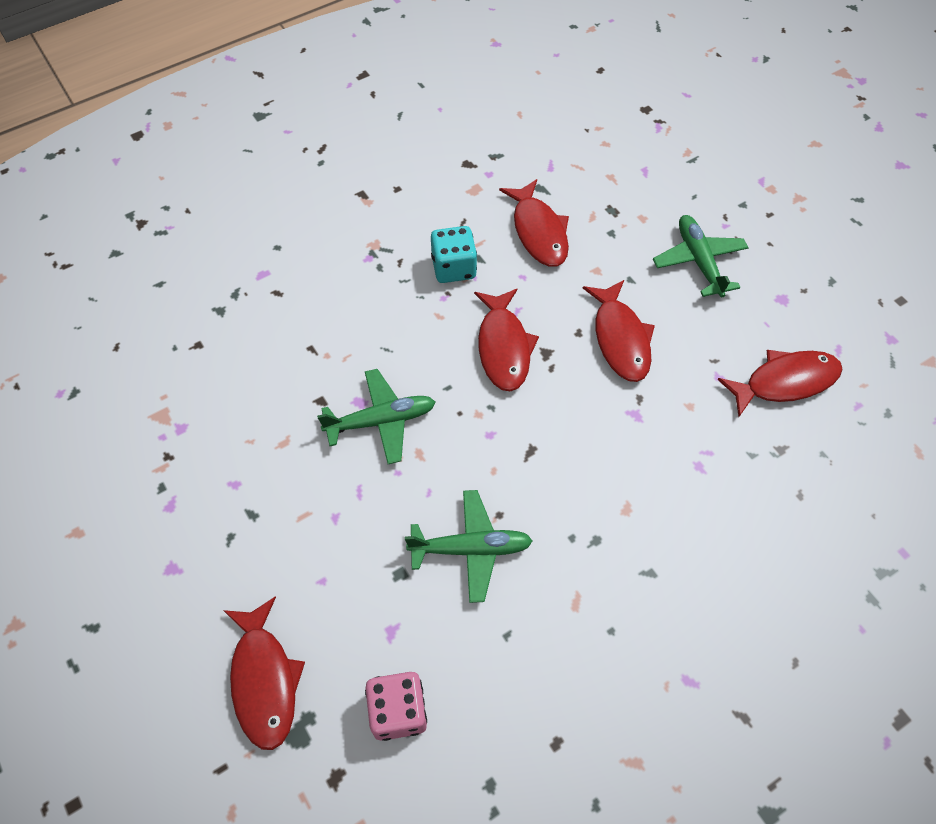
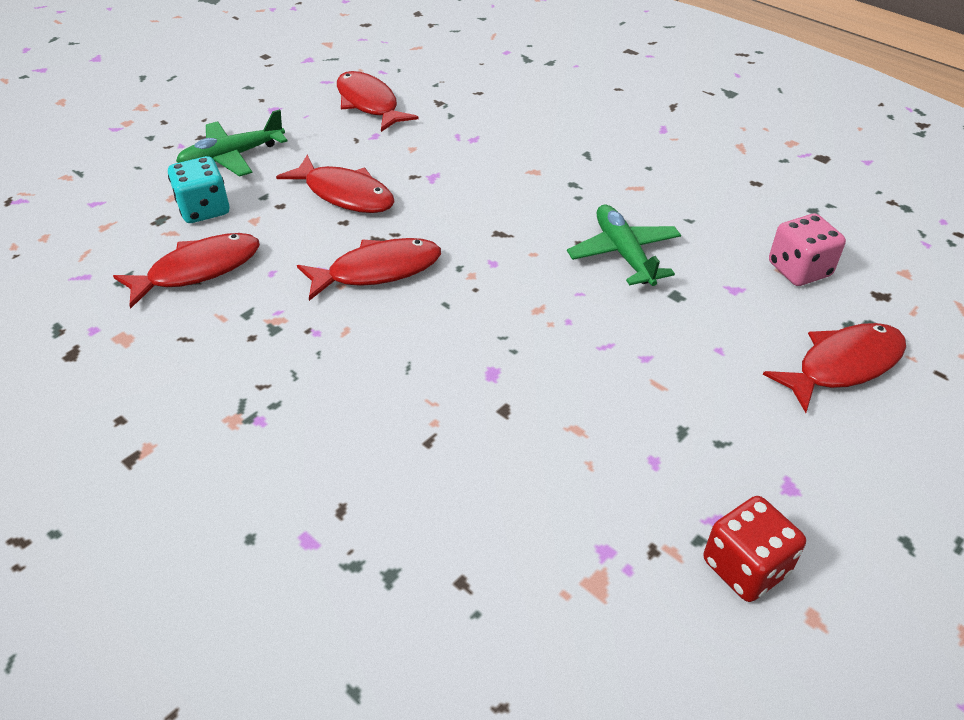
camera: 105 degrees left, 15 degrees down
green plane [317,369,435,464] -> none
turquoise dice [431,226,477,283] -> turquoise dice moved to [168,156,229,223]
red fish [583,280,655,382] -> red fish turned 60 degrees clockwise [276,155,395,213]
none -> red dice [703,496,806,602]

